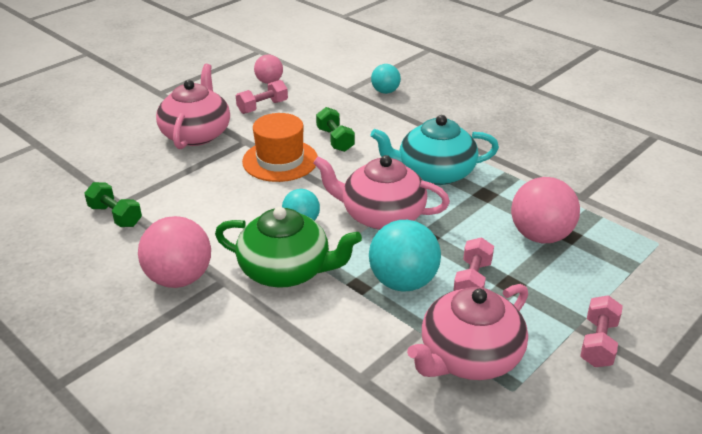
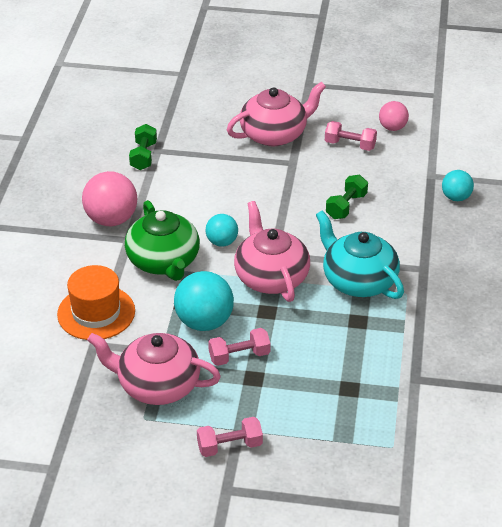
camera: 55 degrees right, 5 degrees up
orange hat [242,113,318,182] -> orange hat moved to [57,265,135,340]
pink ball [511,177,580,244] -> none

